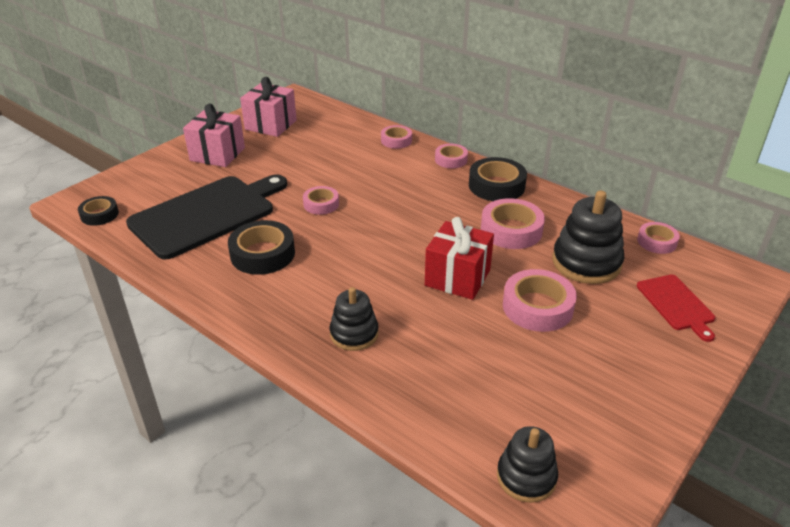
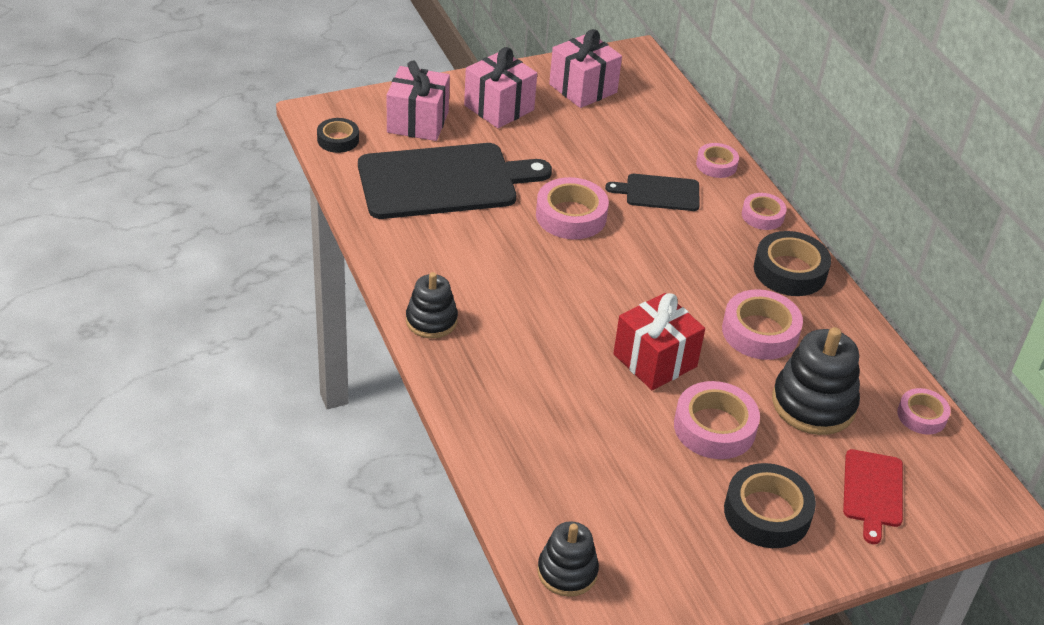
camera: 25 degrees right, 5 degrees up
black tape [228,220,295,275] -> black tape moved to [724,463,816,548]
pink tape [303,186,339,215] -> pink tape [536,177,609,239], size x1.64
black stacking toy [330,287,379,351] -> black stacking toy moved to [406,272,458,338]
none -> pink gift [387,61,450,141]
none -> black cutting board [605,174,700,211]

